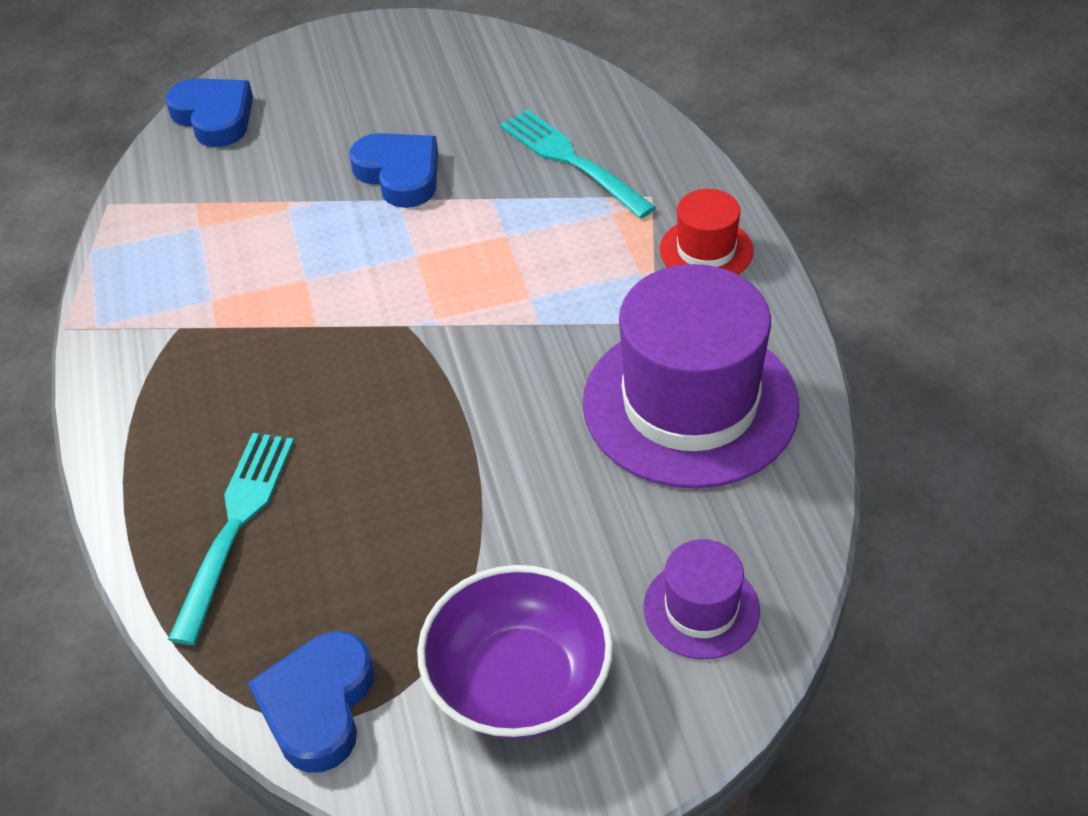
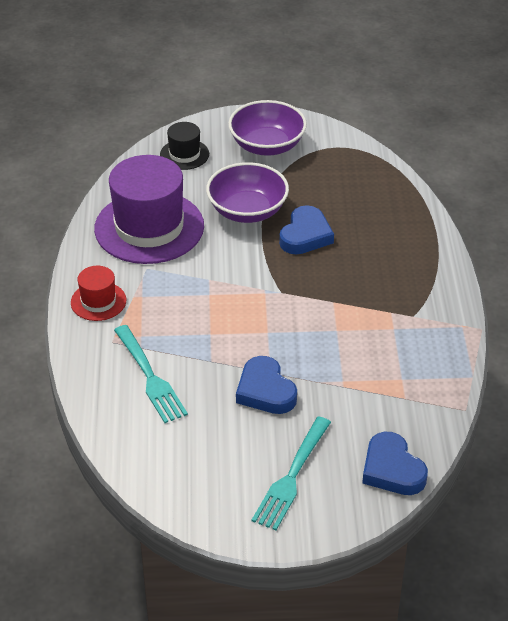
camera: 170 degrees left, 5 degrees down
turquoise fork [168,433,294,645] -> turquoise fork moved to [252,417,331,530]
blue heart [247,631,374,773] -> blue heart moved to [279,205,334,254]
purple hat [643,539,760,659] -> black hat [160,122,209,170]
none -> purple bowl [206,162,289,223]

